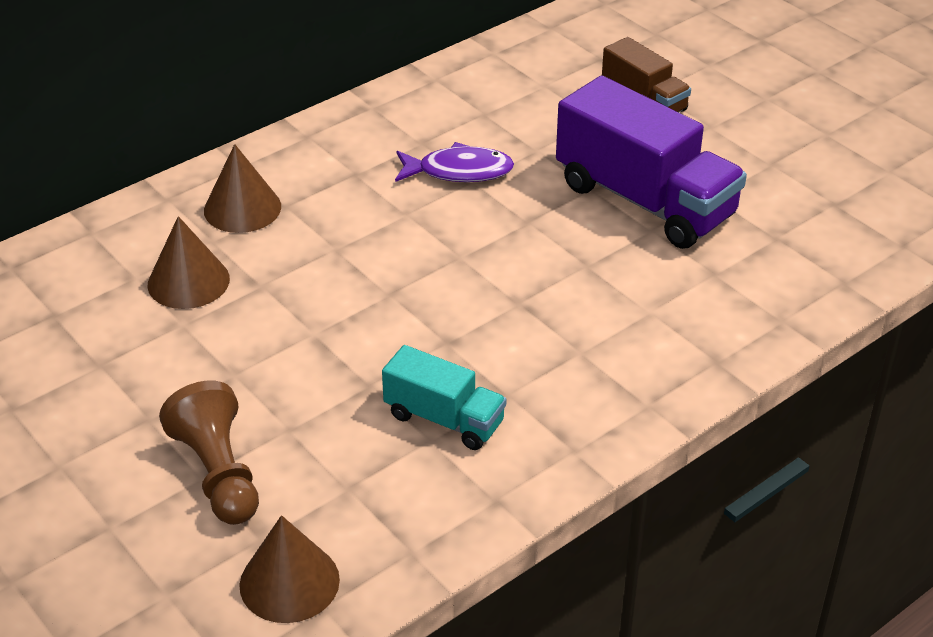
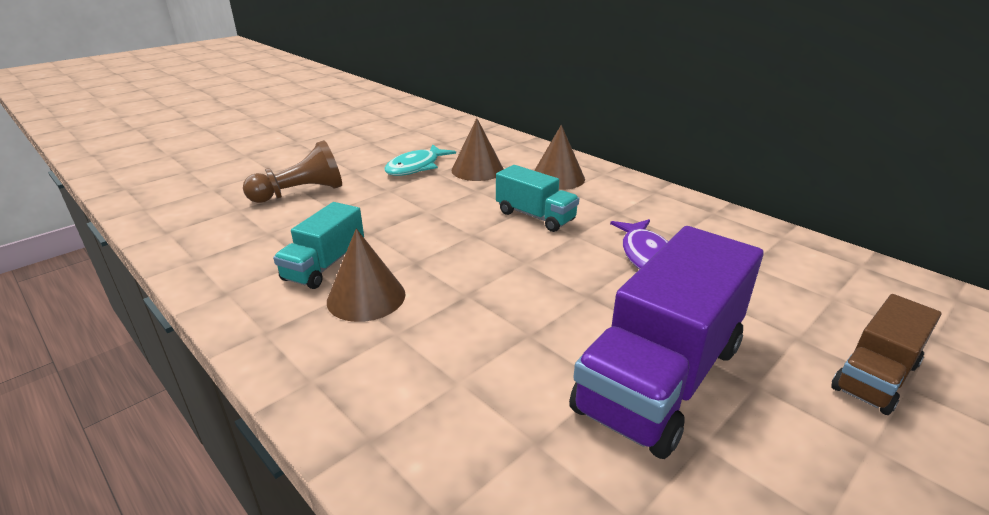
camera: 85 degrees right, 10 degrees down
brown cone [239,515,340,623] -> brown cone moved to [327,228,406,322]
none -> turquoise fish [384,144,456,176]
none -> turquoise truck [496,165,579,232]

